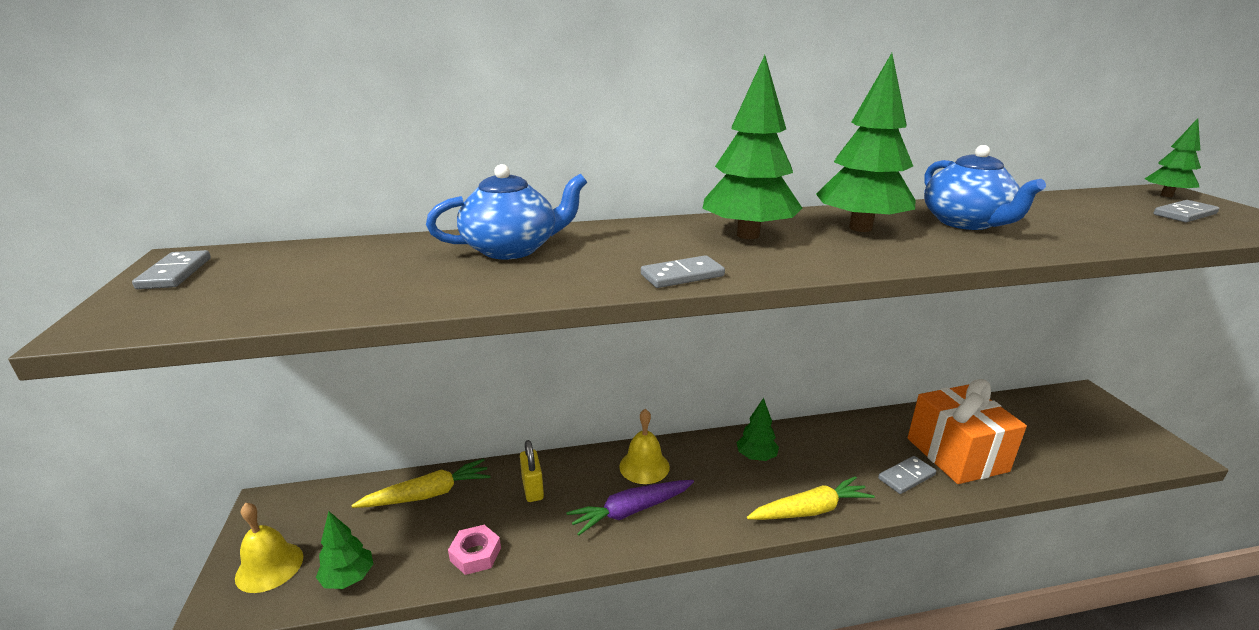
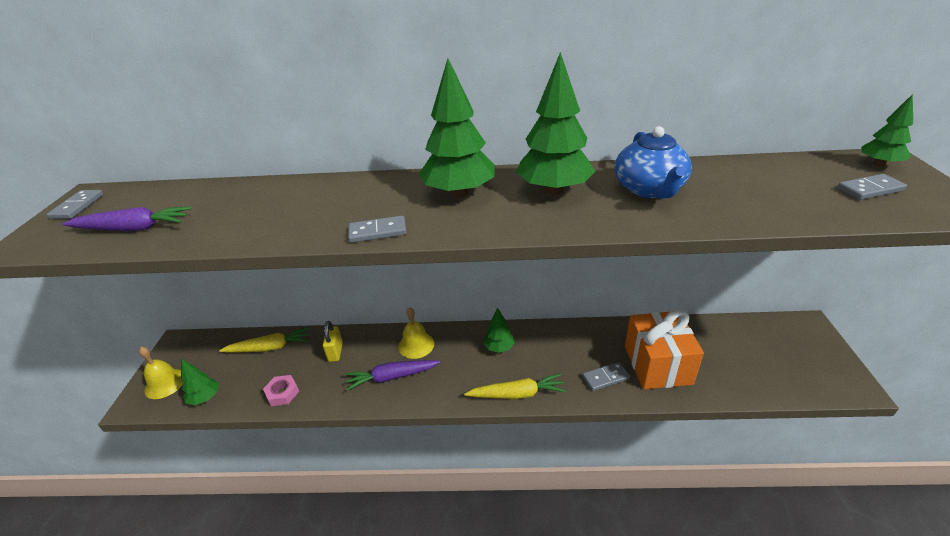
camera: 15 degrees right, 10 degrees up
blue teapot [426,164,587,260] -> none
none -> purple carrot [63,207,192,231]

